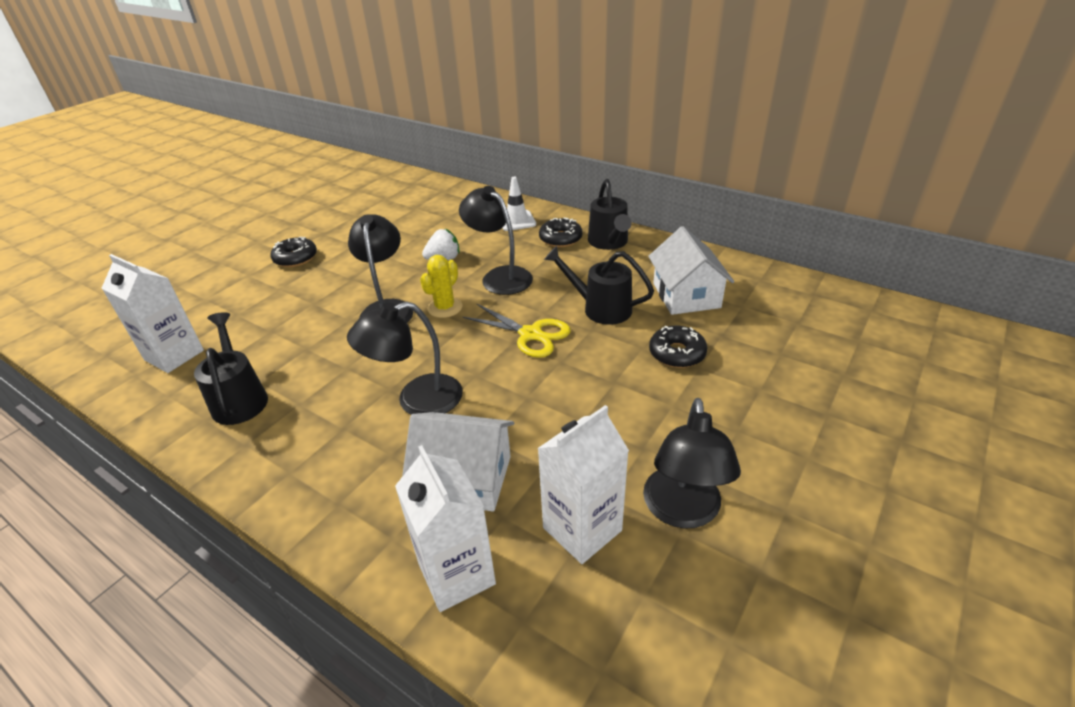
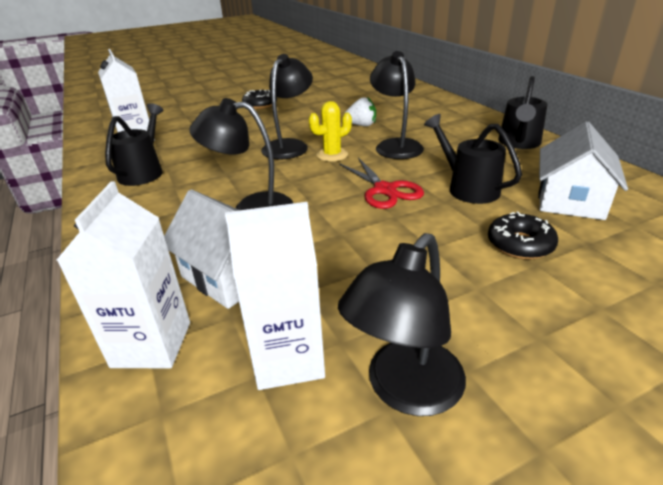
camera: 30 degrees right, 5 degrees down
yellow scissors [463,303,571,358] -> red scissors [339,157,424,209]
white traffic cone [503,177,536,231] -> none
black donut [539,218,583,247] -> none

